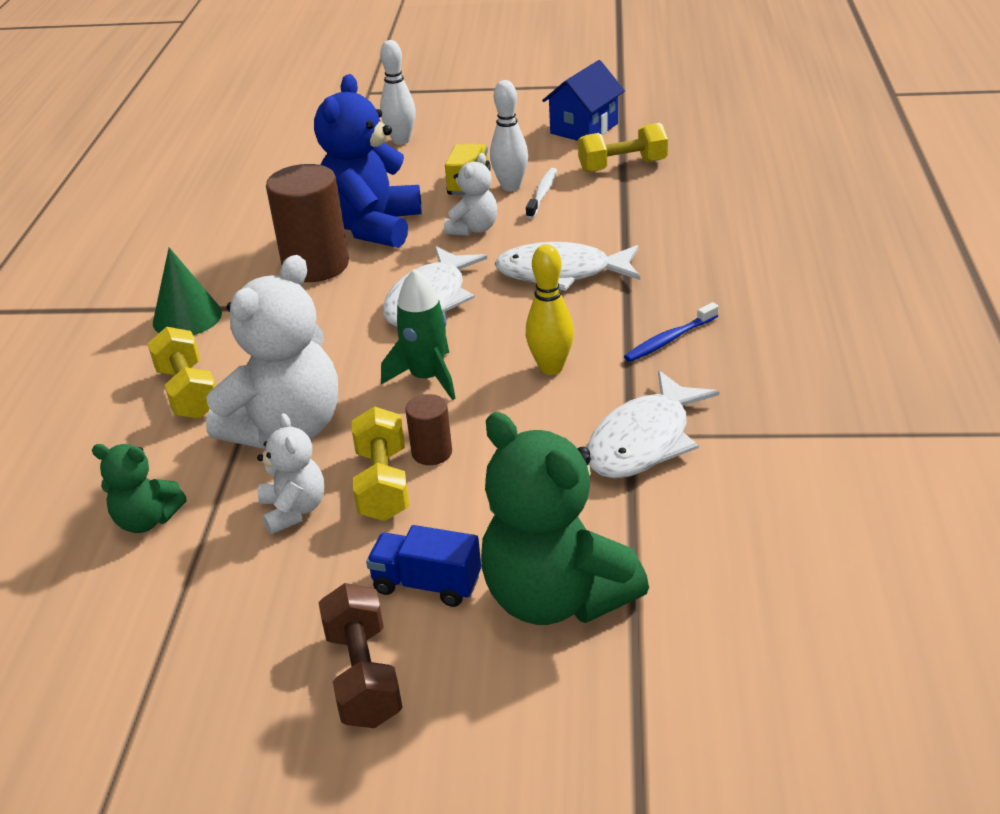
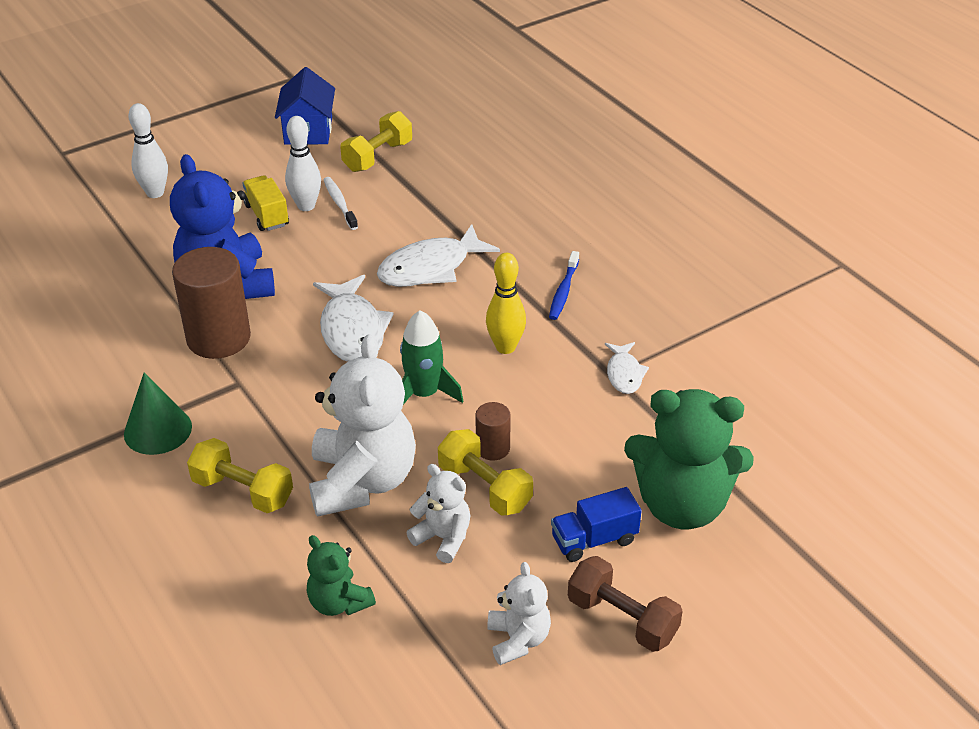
camera: 40 degrees left, 5 degrees up
green teddy bear [92,444,187,533] -> green teddy bear turned 75 degrees clockwise [307,535,376,616]
white teddy bear [444,153,497,236] -> white teddy bear moved to [487,562,551,665]
white fish [587,370,720,478] -> white fish [605,342,649,394], size x0.55

